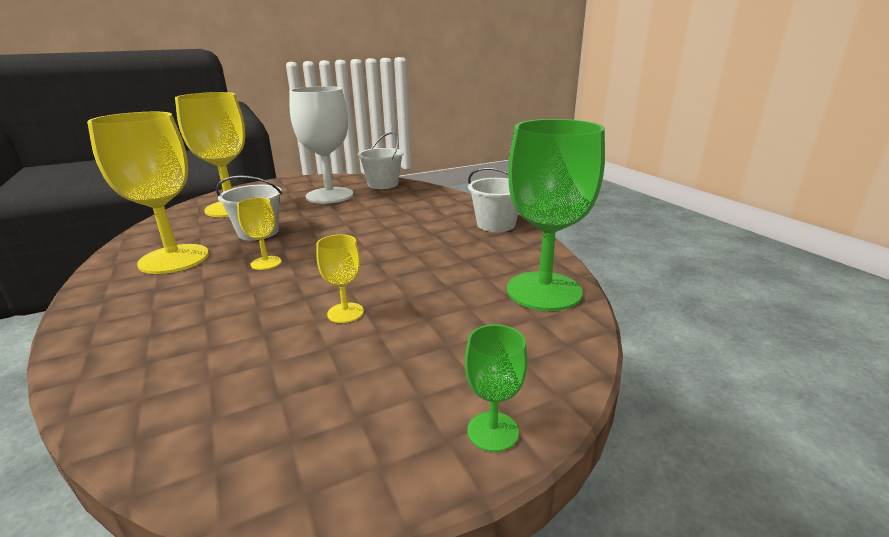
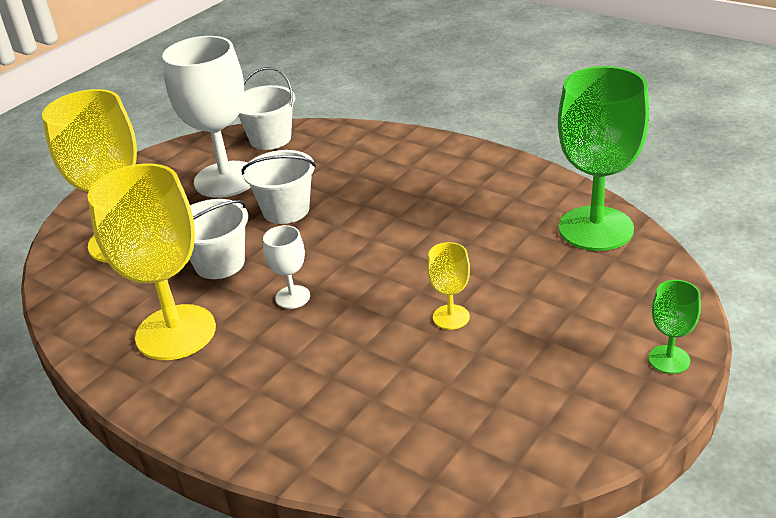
camera: 25 degrees left, 10 degrees up
yellow goblet [237,198,282,270] -> white goblet [263,225,310,309]
white bucket [468,168,518,232] -> white bucket moved to [241,150,316,224]

